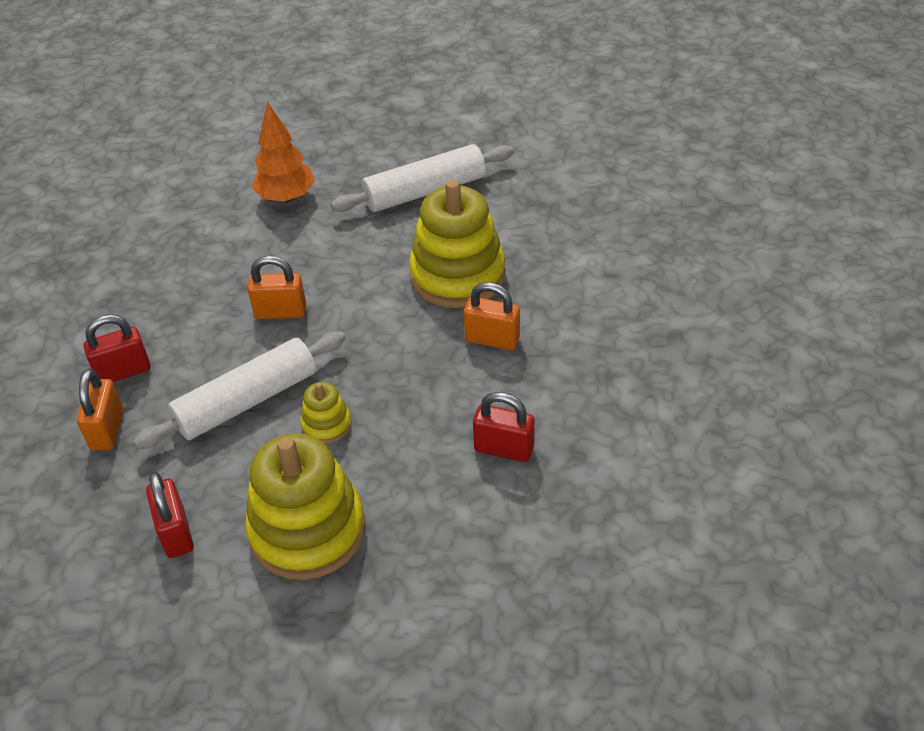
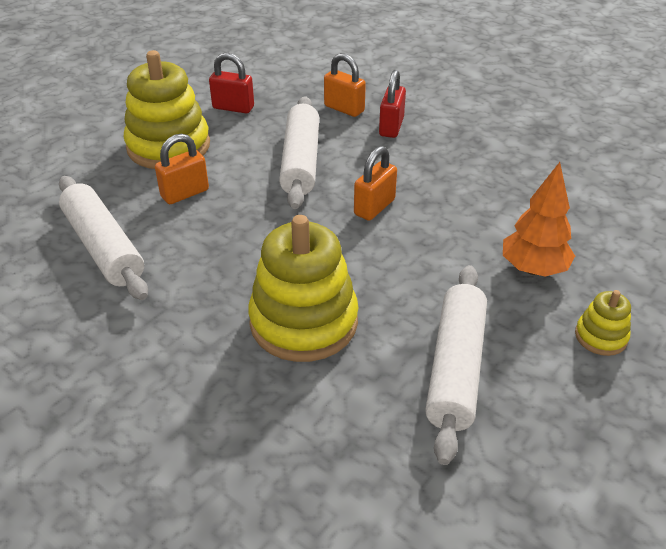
camera: 125 degrees right, 5 degrees down
yellow stacking toy [300,382,352,444] -> yellow stacking toy moved to [575,290,631,356]
orange padlock [464,282,520,350] -> orange padlock moved to [155,134,209,204]
red padlock [473,392,535,462] -> white rolling pin [59,176,148,300]

